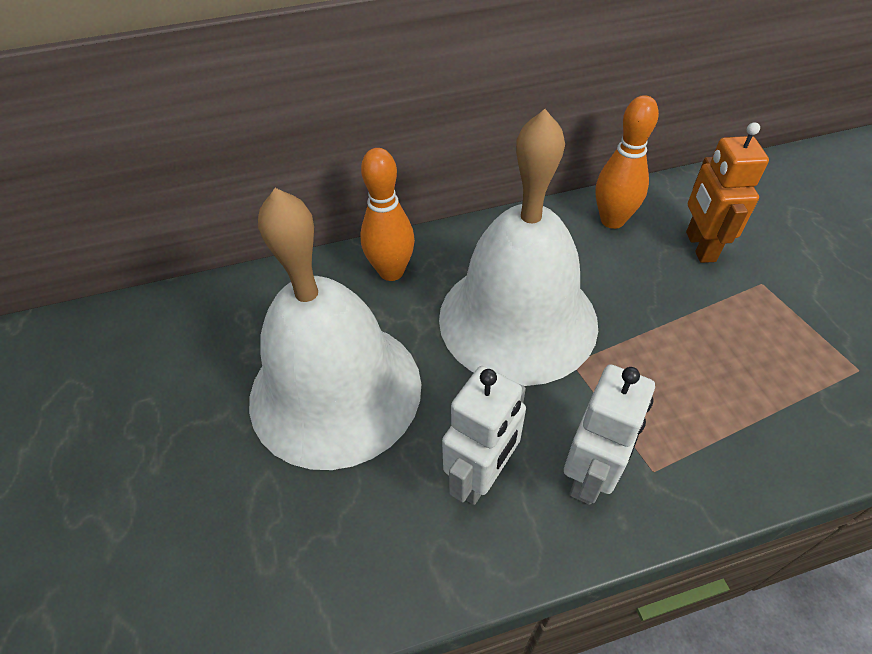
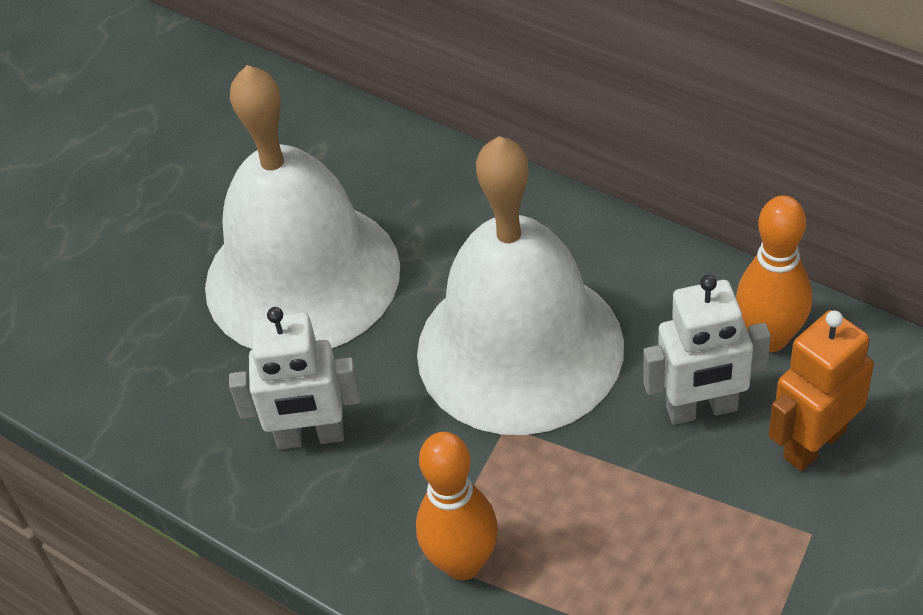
camera: 55 degrees right, 0 degrees up
orange bowling pin [360,148,415,281] -> orange bowling pin moved to [416,432,498,580]
white robot [564,364,655,505] -> white robot moved to [643,275,771,425]

